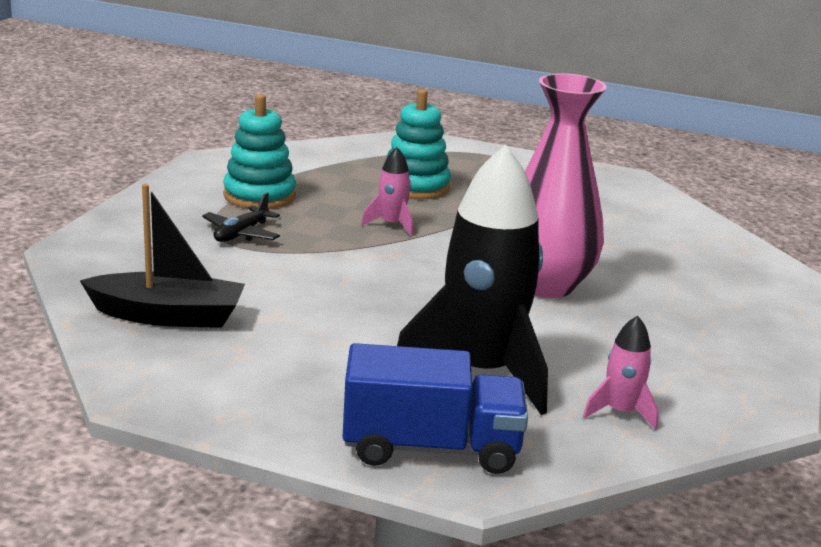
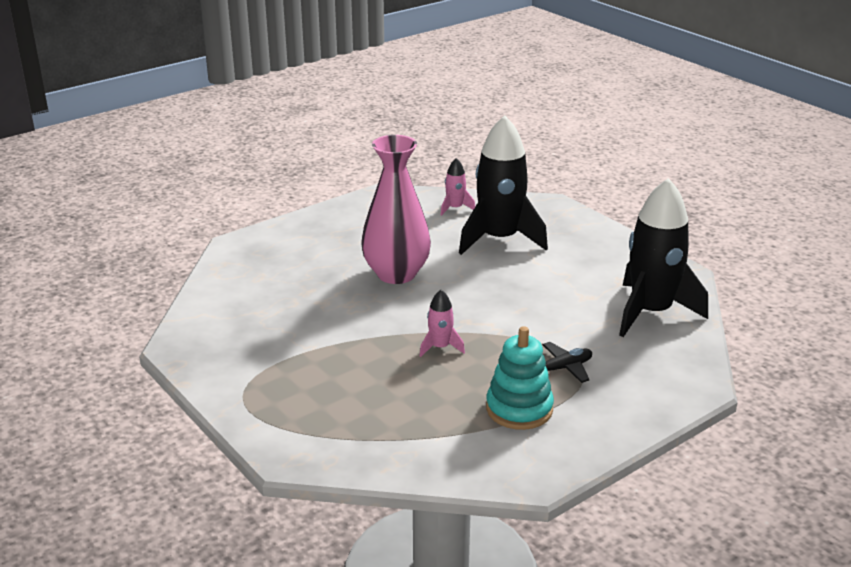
camera: 145 degrees left, 5 degrees up
black boat [80,184,245,328] -> black rocket [619,178,708,337]
blue truck [343,343,528,474] -> none
turquoise stacking toy [387,89,451,199] -> none

